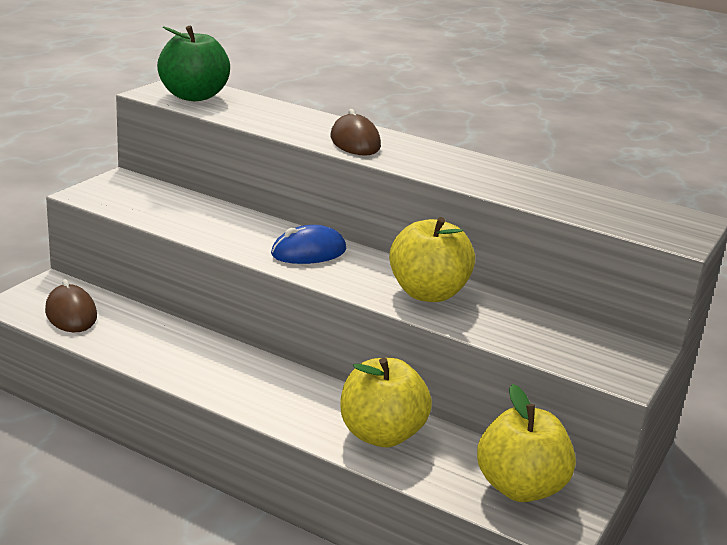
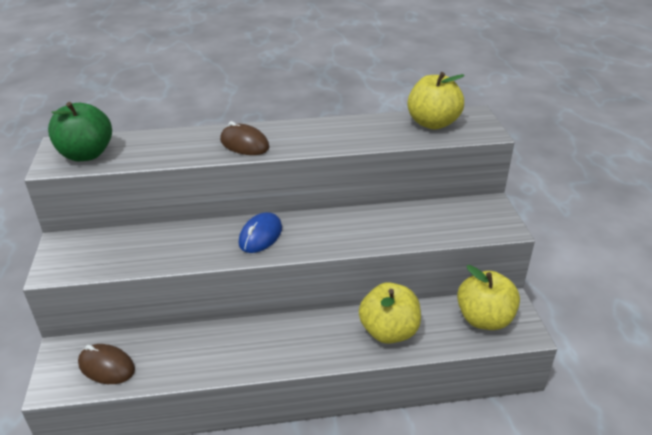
camera: 35 degrees left, 10 degrees up
yellow apple [389,217,475,302] -> yellow apple moved to [407,72,465,130]

